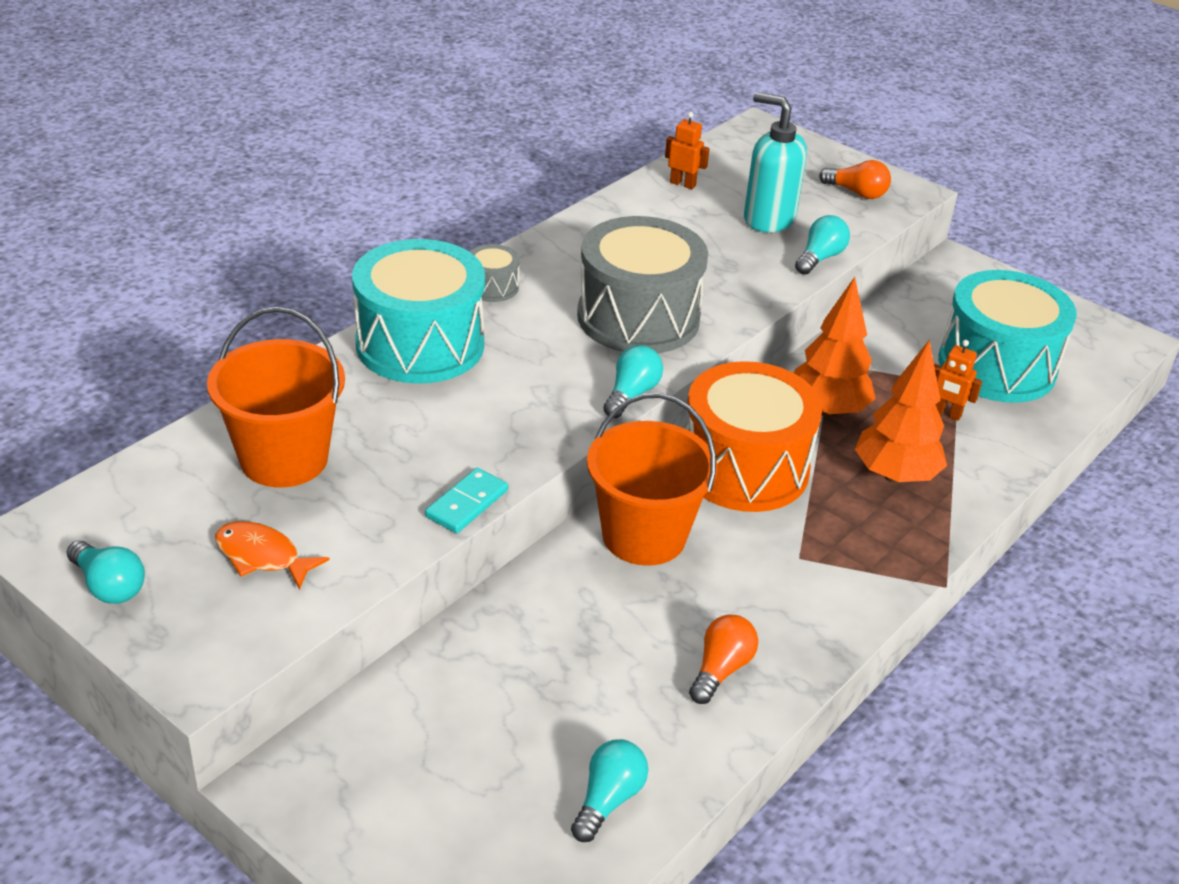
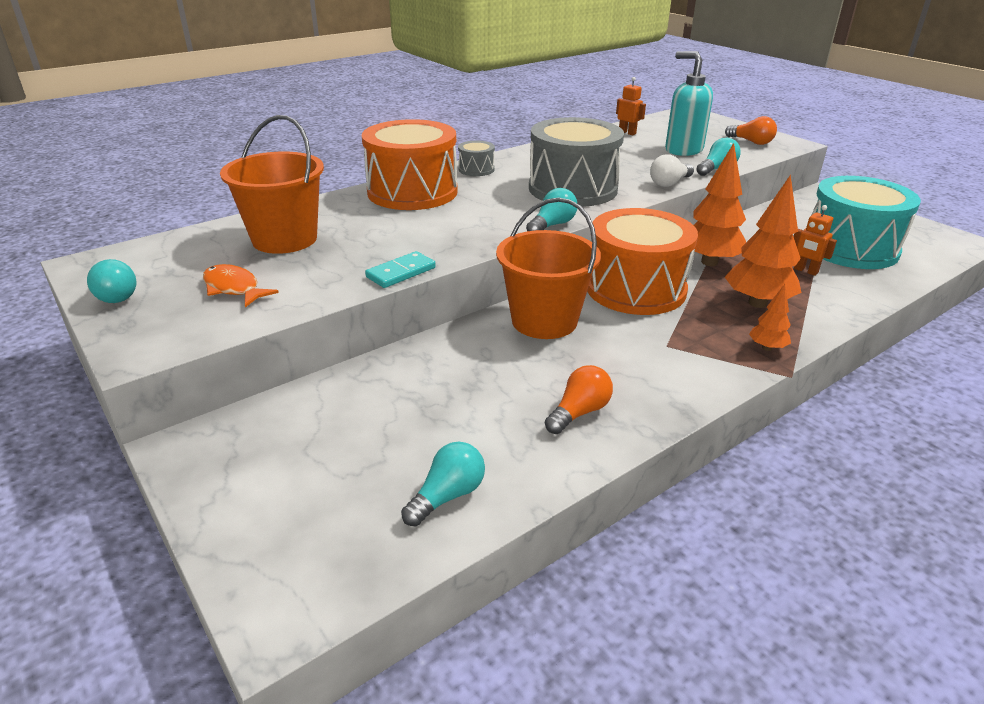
camera: 15 degrees right, 5 degrees down
turquoise drum [352,239,485,384] -> orange drum [362,119,458,210]
none -> white light bulb [650,154,694,187]
none -> orange tree [749,284,791,351]

